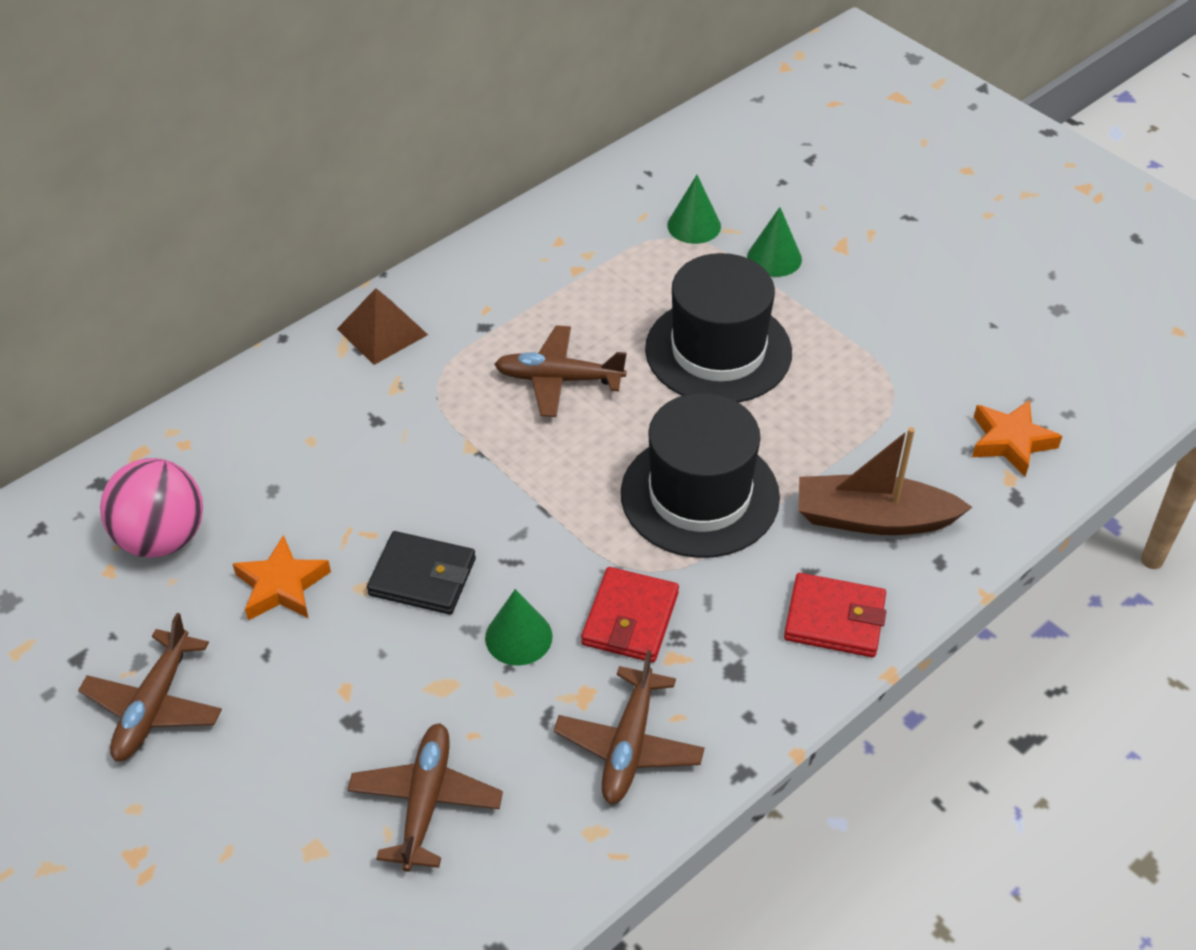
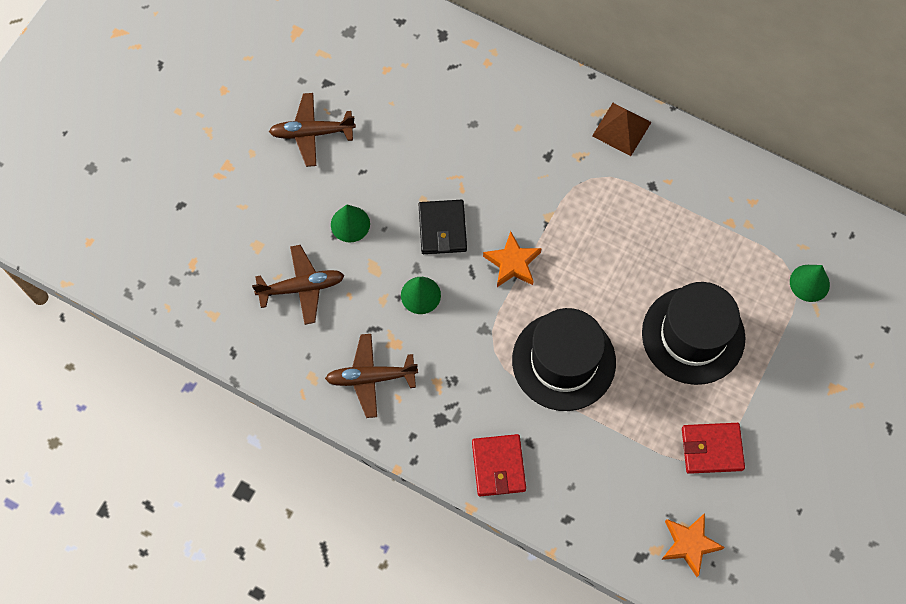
camera: 70 degrees right, 20 degrees up
pink ball [100,458,203,558] -> none
orange star [233,535,331,620] -> orange star moved to [483,231,542,287]
brown plane [494,325,627,417] -> none
red wallet [581,567,679,662] -> red wallet moved to [682,423,745,474]
green cone [747,207,802,277] -> green cone moved to [331,205,370,242]
brown boat [798,427,972,535] -> none

